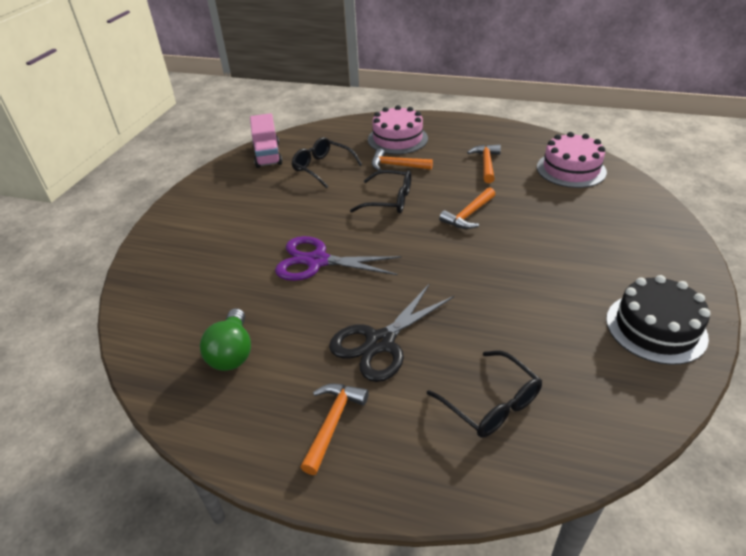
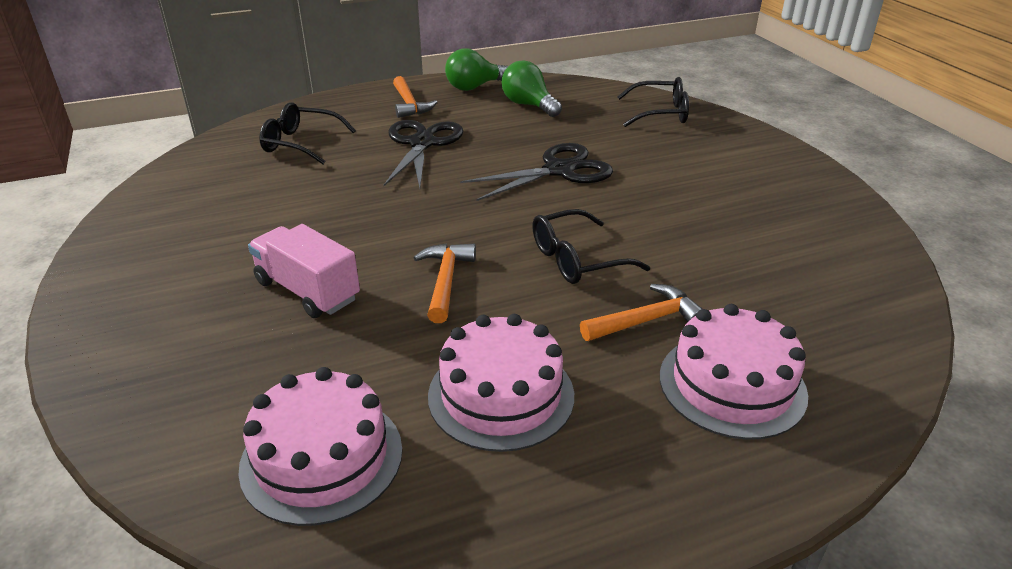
camera: 140 degrees right, 5 degrees down
pink truck [250,113,283,168] -> pink truck moved to [248,224,360,318]
purple scissors [275,236,402,281] -> black scissors [460,143,613,201]
black glasses [291,137,362,188] -> black glasses moved to [618,77,689,127]
orange hammer [467,144,501,183] -> pink cake [428,314,574,452]
black cake [606,275,711,365] -> none
none -> green light bulb [445,48,508,91]

